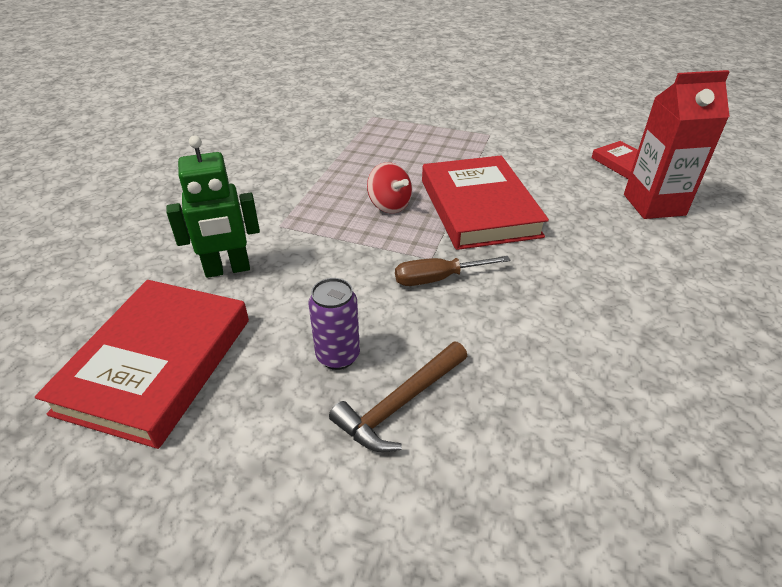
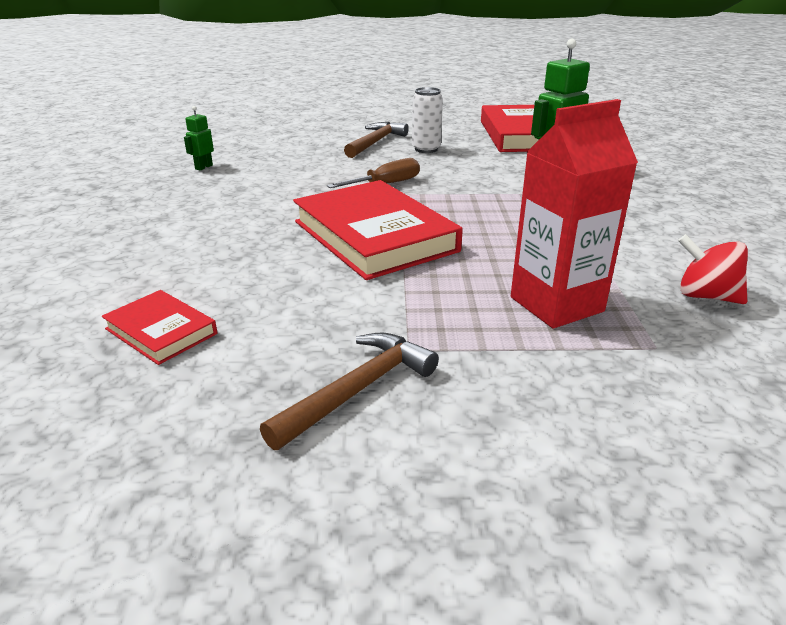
camera: 160 degrees right, 10 degrees down
purple can [309,278,360,370] -> white can [412,87,443,153]
red spinning top [367,162,412,213] -> red spinning top moved to [678,234,748,304]
red carton [624,70,730,219] -> red carton moved to [511,99,638,328]
none -> green robot [184,106,214,171]
none -> brown hammer [260,332,439,450]

